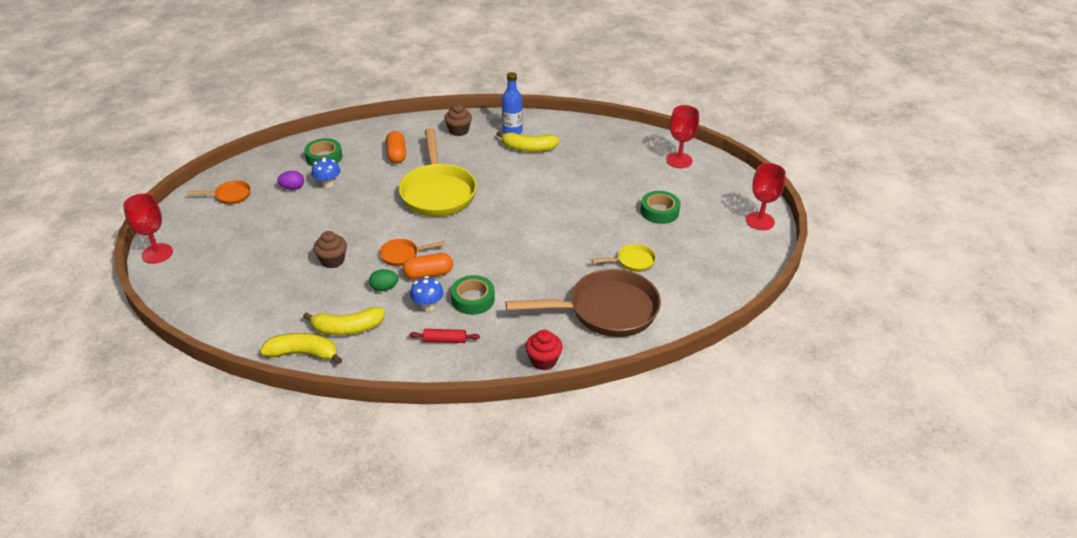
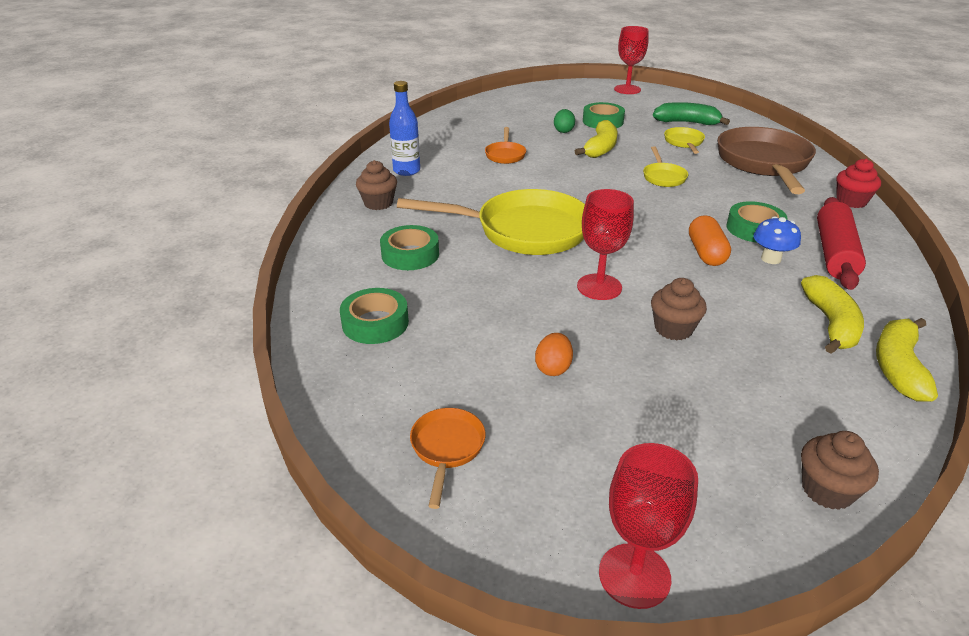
camera: 75 degrees left, 5 degrees down
purple egg [277,171,304,190] -> none
blue mushroom [312,157,340,188] -> none
green egg [369,269,398,291] -> green egg moved to [554,109,575,133]
orange pan [380,239,445,266] -> orange pan moved to [485,127,526,164]
orange capsule [386,131,406,164] -> green tape [380,225,439,270]
red rolling pin [409,329,480,343] -> red rolling pin [817,197,866,290], size x1.96
yellow banana [497,131,559,152] -> yellow banana moved to [575,120,618,158]
red goblet [666,105,699,168] -> red goblet moved to [577,189,634,300]
none -> orange egg [535,333,573,376]
none -> yellow pan [643,146,688,187]
none -> green banana [653,102,730,125]
none -> brown cupcake [801,431,879,510]

